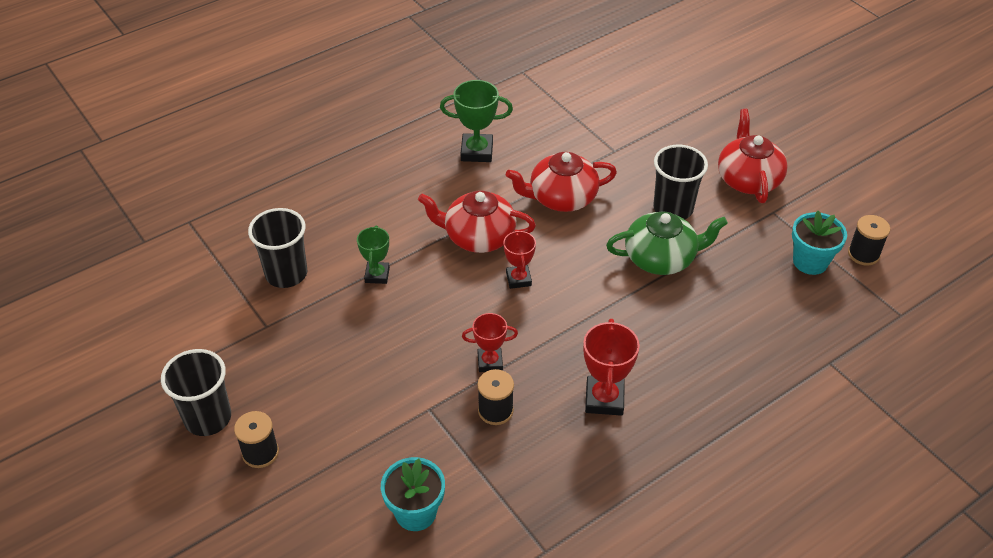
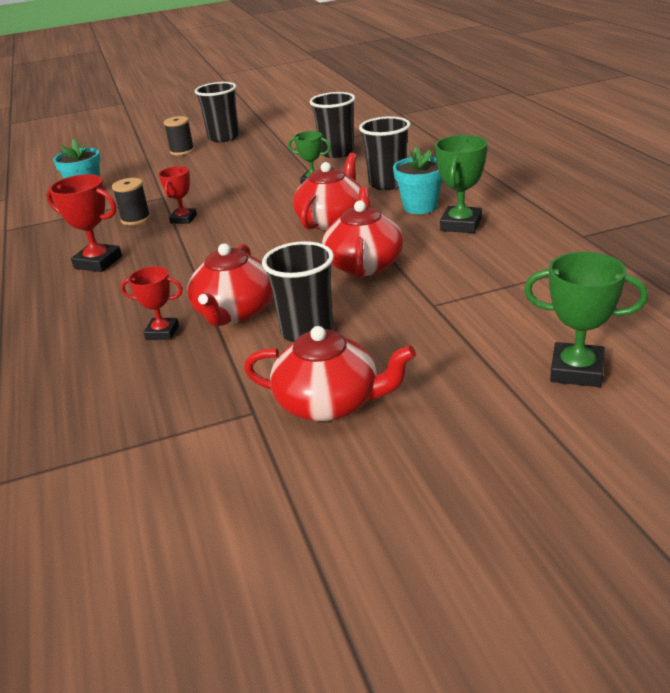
camera: 110 degrees right, 15 degrees down
red trophy [503,230,536,289] -> red trophy moved to [121,266,183,340]
green teapot [606,212,728,275] -> red teapot [187,243,273,326]
turquoise flower pot [792,211,847,275] -> turquoise flower pot moved to [393,147,442,214]
black spool [848,215,890,266] -> none
none -> black cup [359,116,410,190]
none -> green trophy [524,252,648,387]

